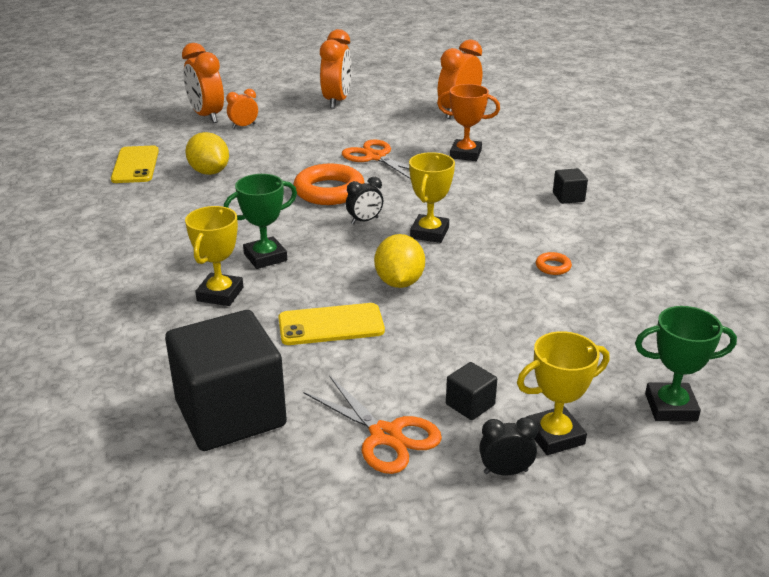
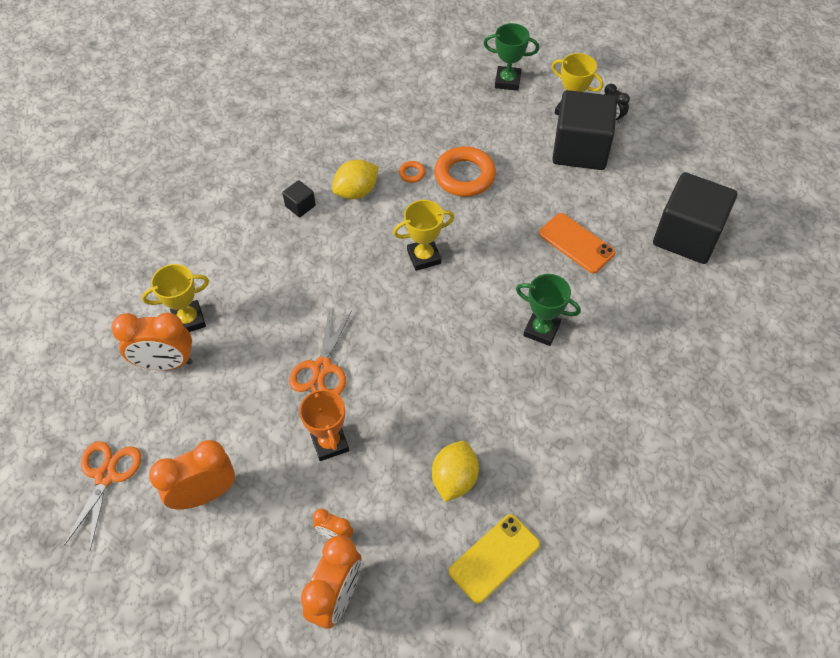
camera: 125 degrees left, 25 degrees up
yellow trophy [185,206,243,306] -> yellow trophy moved to [142,264,209,332]
yellow phone [278,303,385,345] -> orange phone [539,213,616,274]
orange ring [294,163,365,205] -> orange ring moved to [434,146,496,197]
orange scissors [304,375,442,474] -> orange scissors moved to [64,441,141,551]
black clock [346,177,383,224] -> none
yellow lemon [374,234,425,288] -> yellow lemon moved to [332,160,379,199]
orange trophy [437,84,500,161] -> orange trophy moved to [299,385,349,461]
black cube [446,362,497,420] -> black cube [552,90,617,170], size x2.43
green trophy [635,306,737,421] -> green trophy turned 45 degrees counterclockwise [483,23,539,91]

